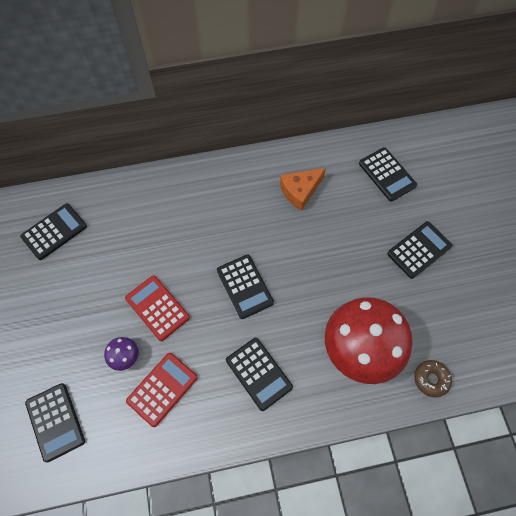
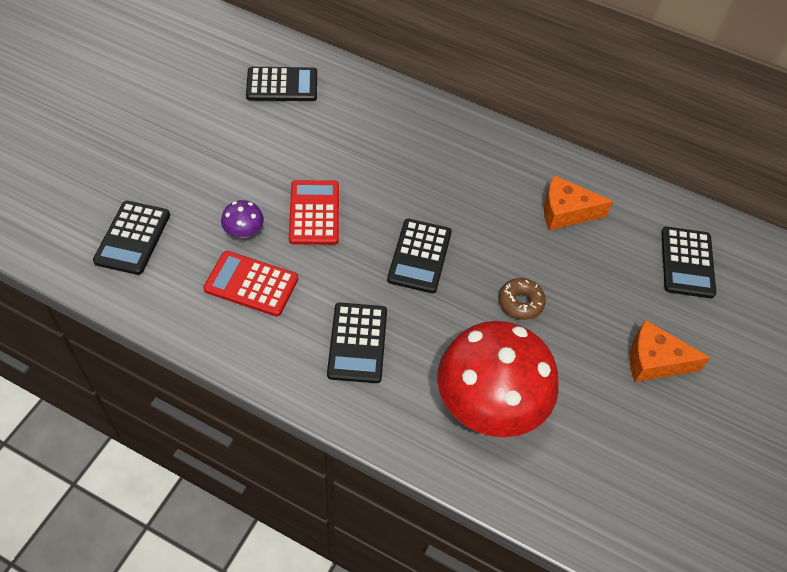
camera: 35 degrees right, 10 degrees down
red calculator [126,353,198,427] -> red calculator turned 150 degrees counterclockwise [203,251,298,316]
black calculator [387,221,452,279] -> orange cheese [630,320,710,382]
brown donut [414,360,452,397] -> brown donut moved to [499,278,546,320]

